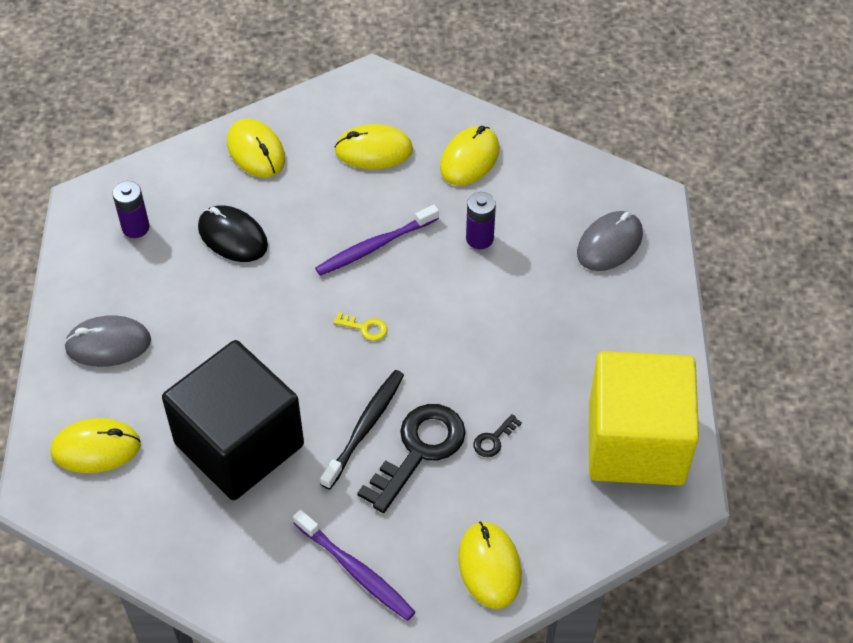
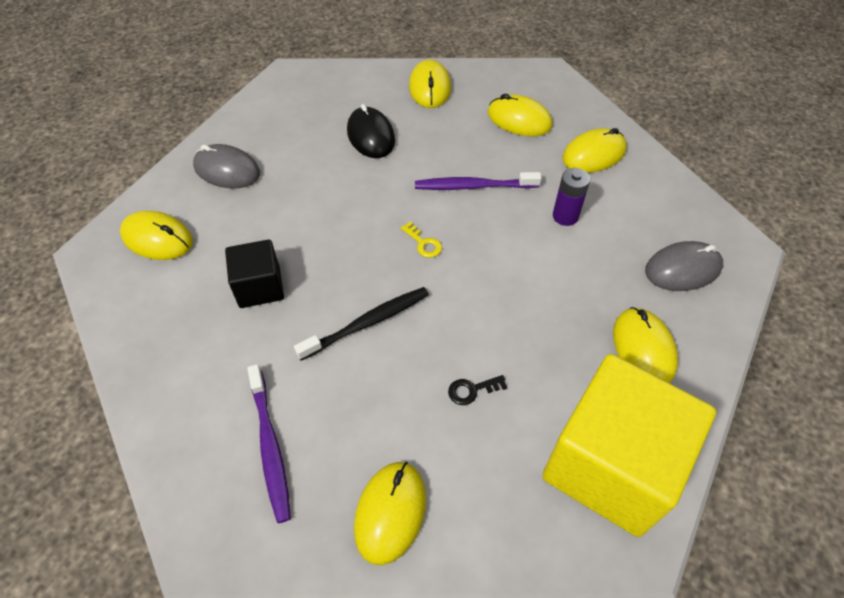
camera: 30 degrees right, 0 degrees up
purple battery [112,181,150,238] -> none
black cube [162,340,304,500] -> black cube [225,239,284,308], size x0.50
black key [357,404,466,513] -> none
none -> yellow mouse [613,307,678,383]

